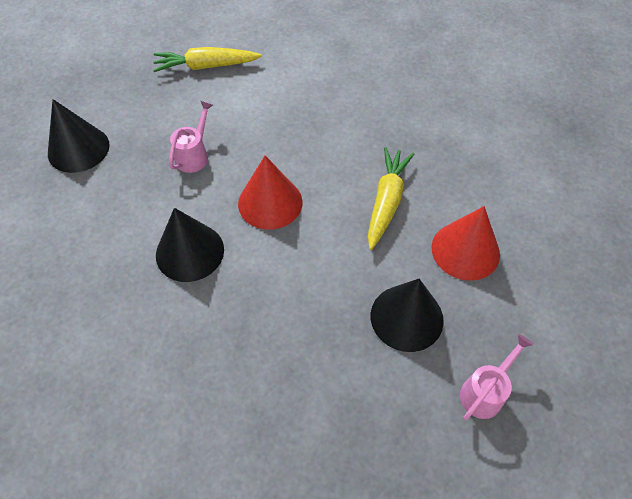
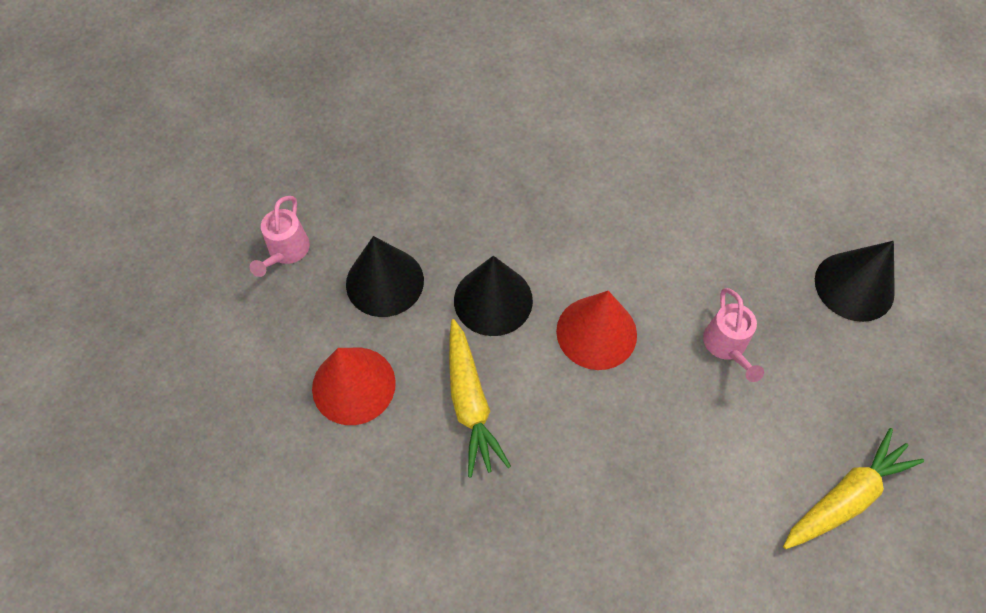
camera: 150 degrees right, 5 degrees up
black cone [156,208,224,282] -> black cone moved to [454,256,533,336]

